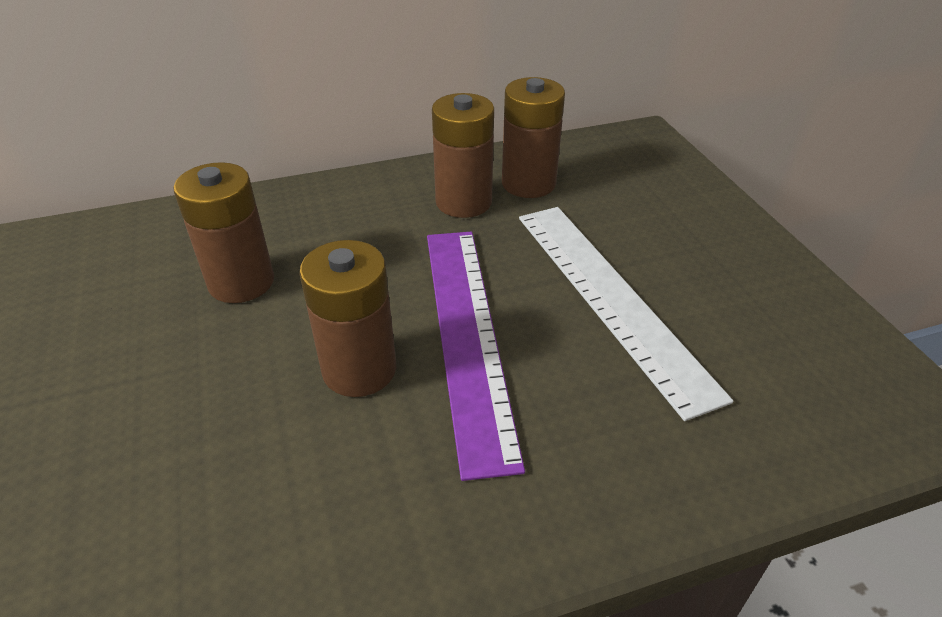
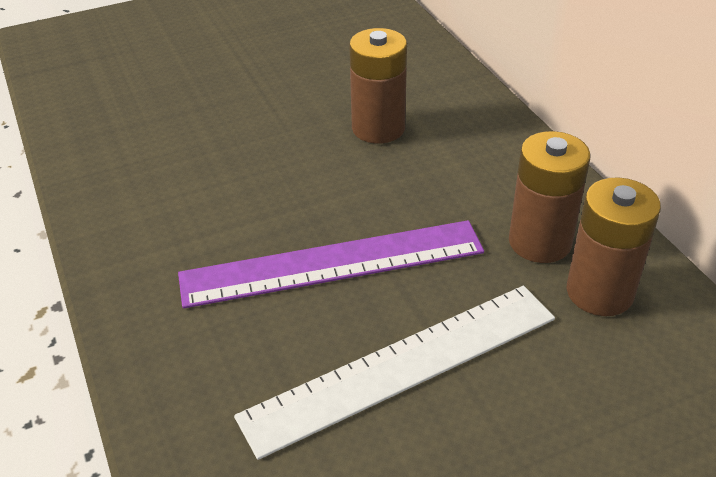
camera: 85 degrees right, 0 degrees up
brown battery [299,240,396,397] -> none

